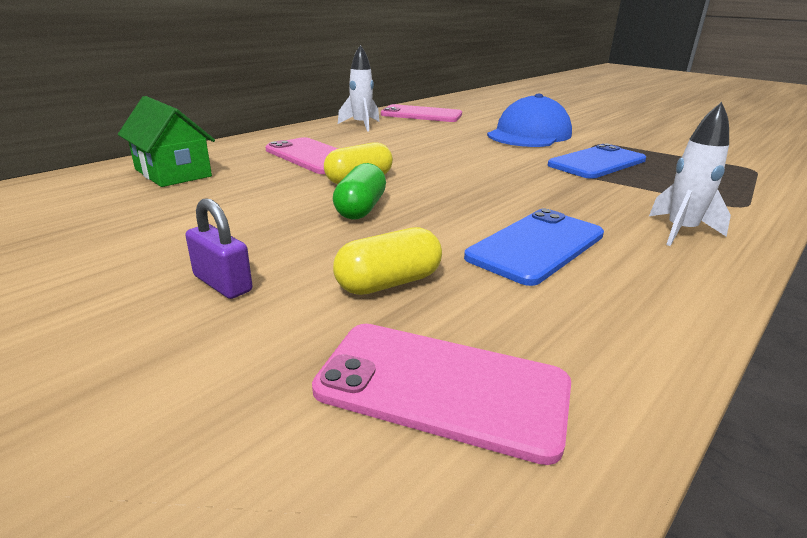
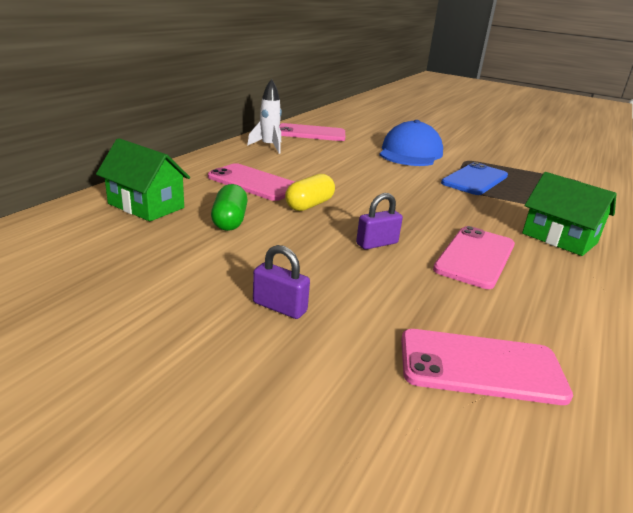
camera: 15 degrees left, 0 degrees up
green capsule [333,163,386,220] -> green capsule moved to [211,184,248,231]
yellow capsule [333,227,442,295] -> none
blue phone [464,209,604,286] -> pink phone [433,226,515,289]
white rocket [649,102,731,246] -> green house [522,172,617,256]
none -> purple padlock [356,193,403,250]

